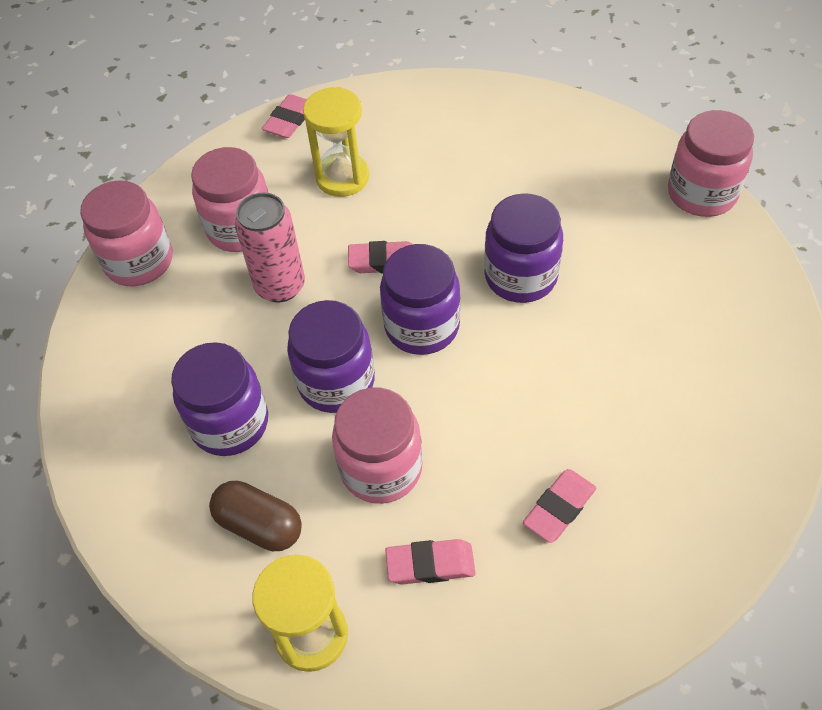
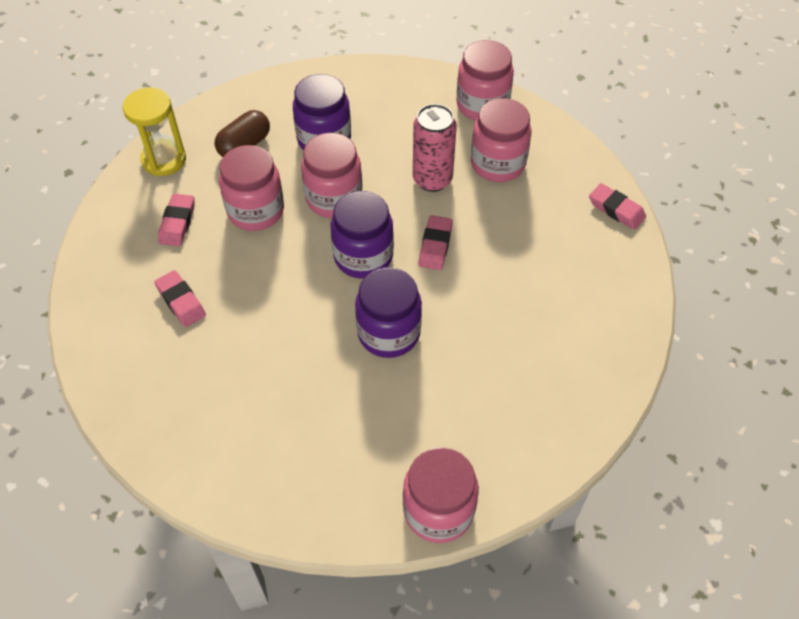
camera: 100 degrees right, 0 degrees up
purple jar [287,300,375,413] -> pink jar [301,133,362,218]
yellow hourglass [303,87,369,197] -> none

